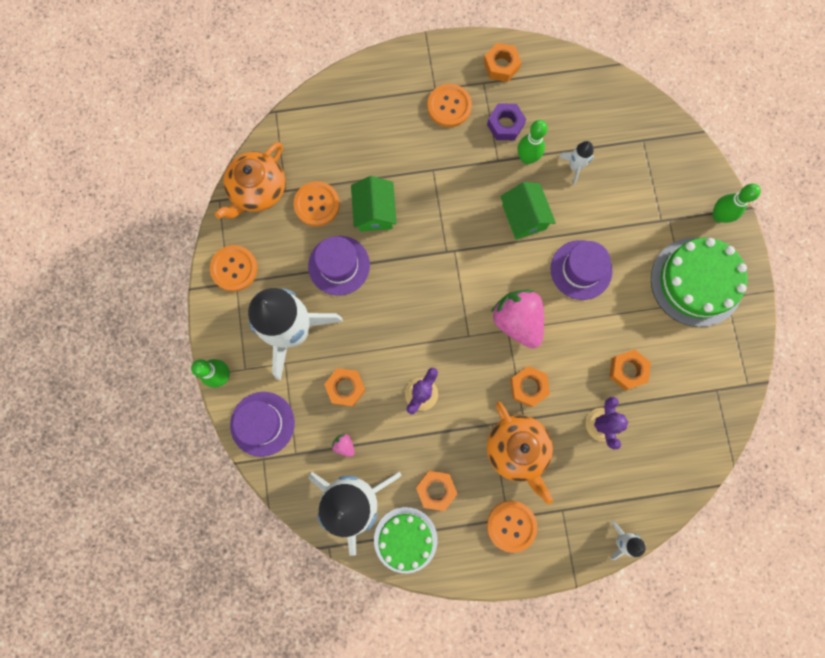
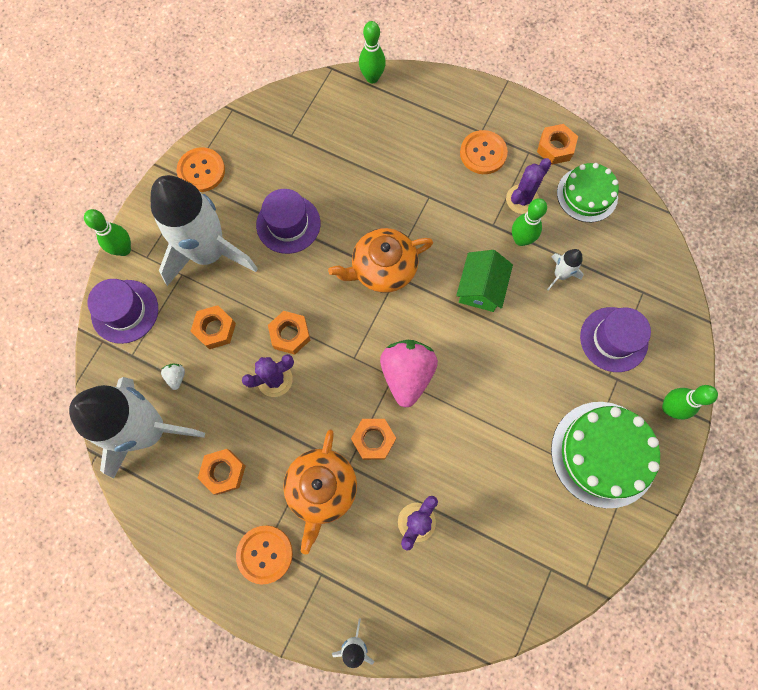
camera: 35 degrees right, 5 degrees down
orange teapot [215,142,285,219] -> orange teapot moved to [328,228,433,293]
orange button [294,181,340,226] -> none
pink strawberry [332,433,355,457] -> white strawberry [161,363,185,390]
green house [351,176,397,232] -> none
green cake [374,507,437,573] -> green cake moved to [557,163,619,222]
purple nut [487,103,526,140] -> purple cactus [506,158,551,214]
purple hat [551,240,612,300] -> purple hat moved to [580,307,651,372]
orange nut [609,349,651,390] -> orange nut moved to [268,311,310,355]
none -> green bowling pin [359,21,386,83]

